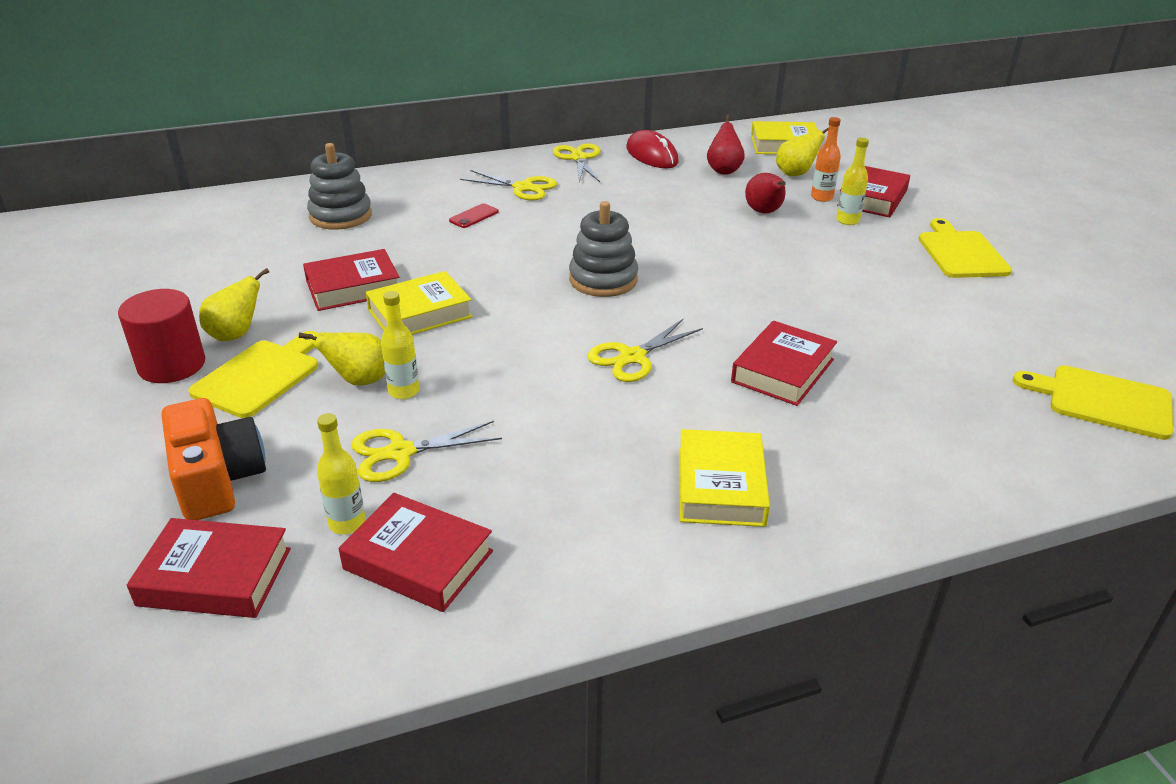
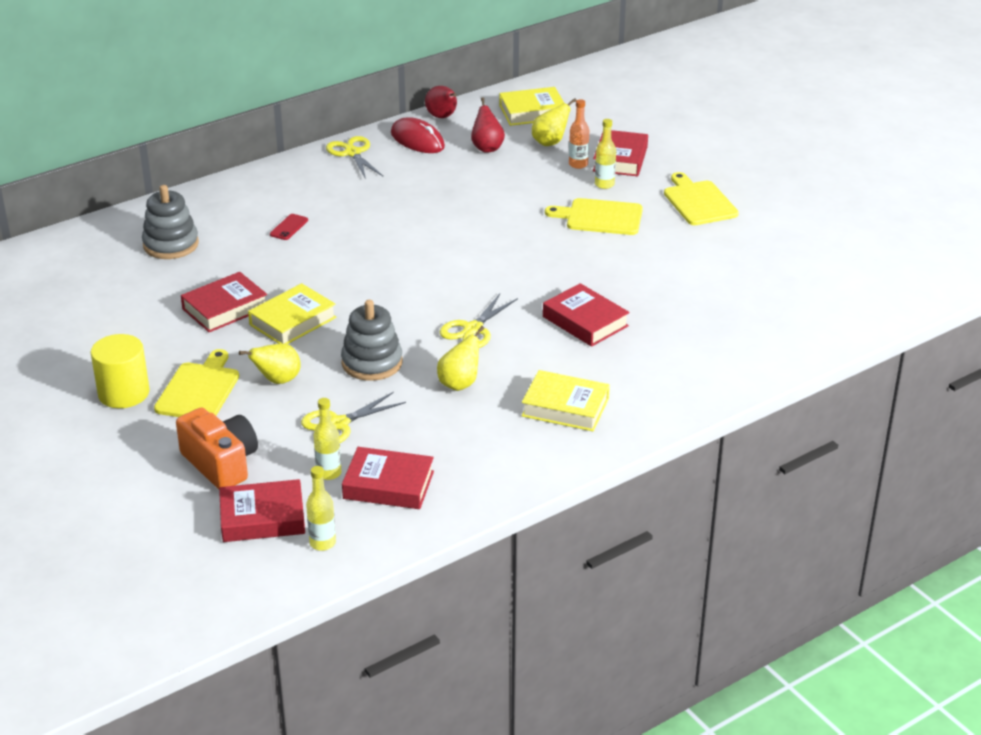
camera: 15 degrees left, 0 degrees up
red cylinder [118,289,205,383] -> yellow cylinder [90,334,150,408]
yellow pear [199,268,269,341] -> yellow pear moved to [437,326,484,391]
yellow bottle [381,291,419,399] -> yellow bottle moved to [306,466,336,551]
yellow scissors [460,170,557,201] -> none
grey stacking toy [569,201,638,297] -> grey stacking toy moved to [341,300,403,381]
yellow book [679,429,770,527] -> yellow book turned 60 degrees counterclockwise [522,370,610,431]
red book [731,321,837,406] -> red book turned 60 degrees counterclockwise [543,283,630,347]
red pear [745,173,786,214] -> red pear moved to [425,86,457,118]
yellow cutting board [1013,365,1173,440] -> yellow cutting board moved to [545,198,643,235]

